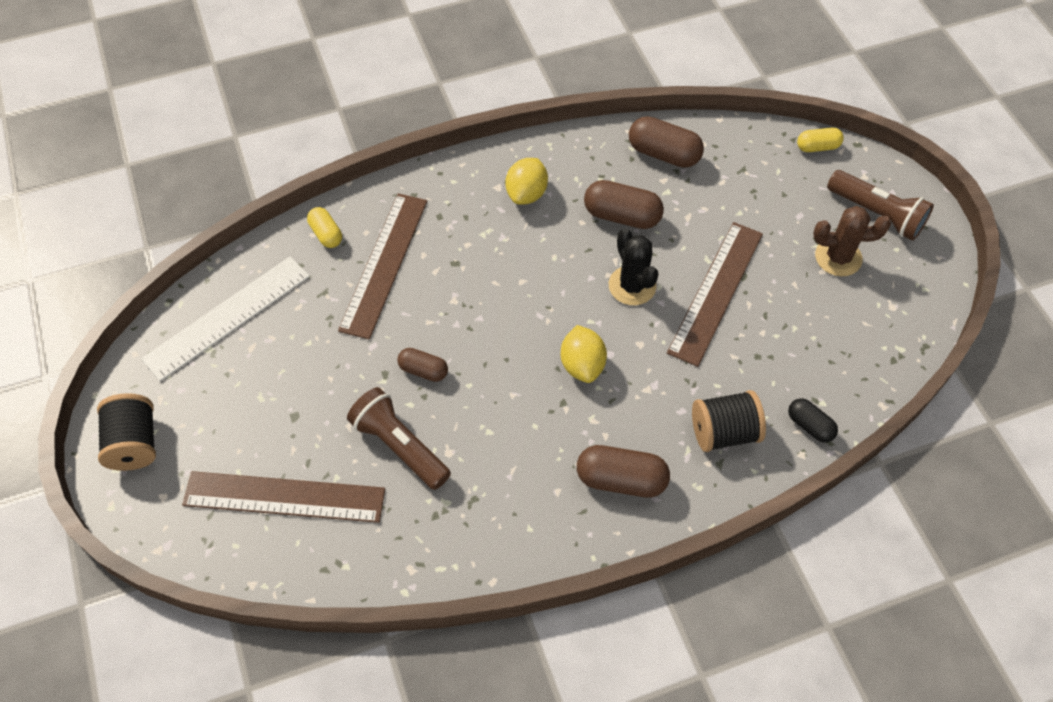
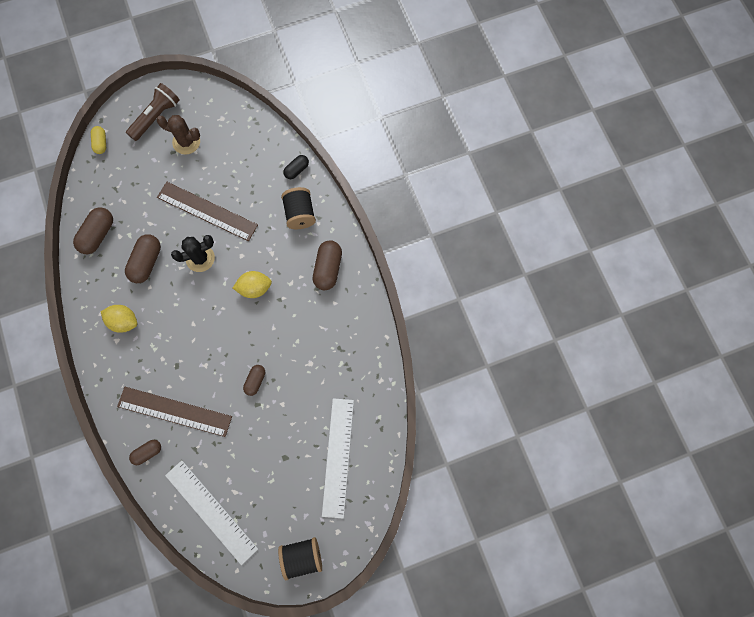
camera: 90 degrees left, 15 degrees up
brown ruler [182,471,385,523] -> white ruler [322,398,354,518]
yellow capsule [307,207,342,248] -> brown capsule [129,440,161,465]
brown flashlight [347,387,451,490] -> none
brown cactus [813,206,891,276] -> brown cactus turned 75 degrees counterclockwise [156,115,200,155]

